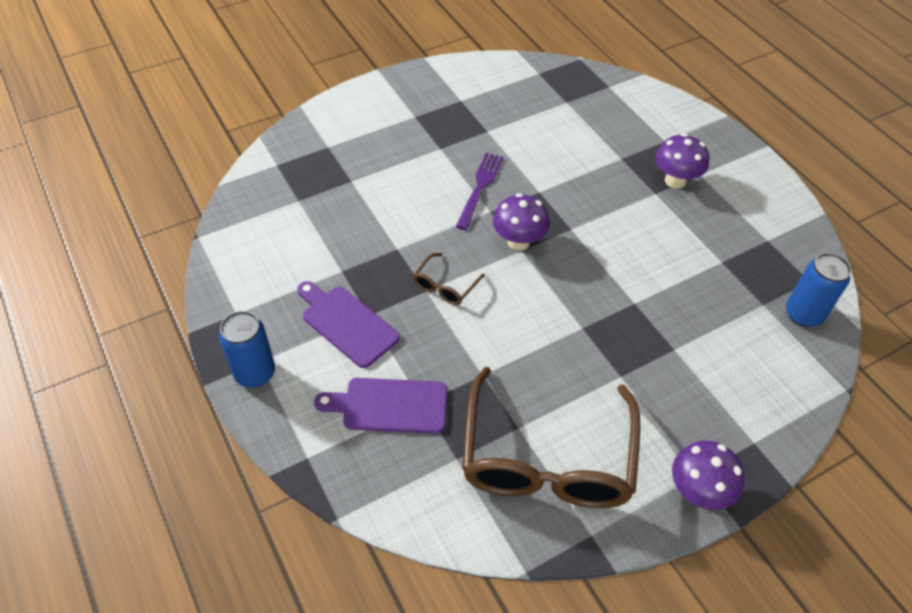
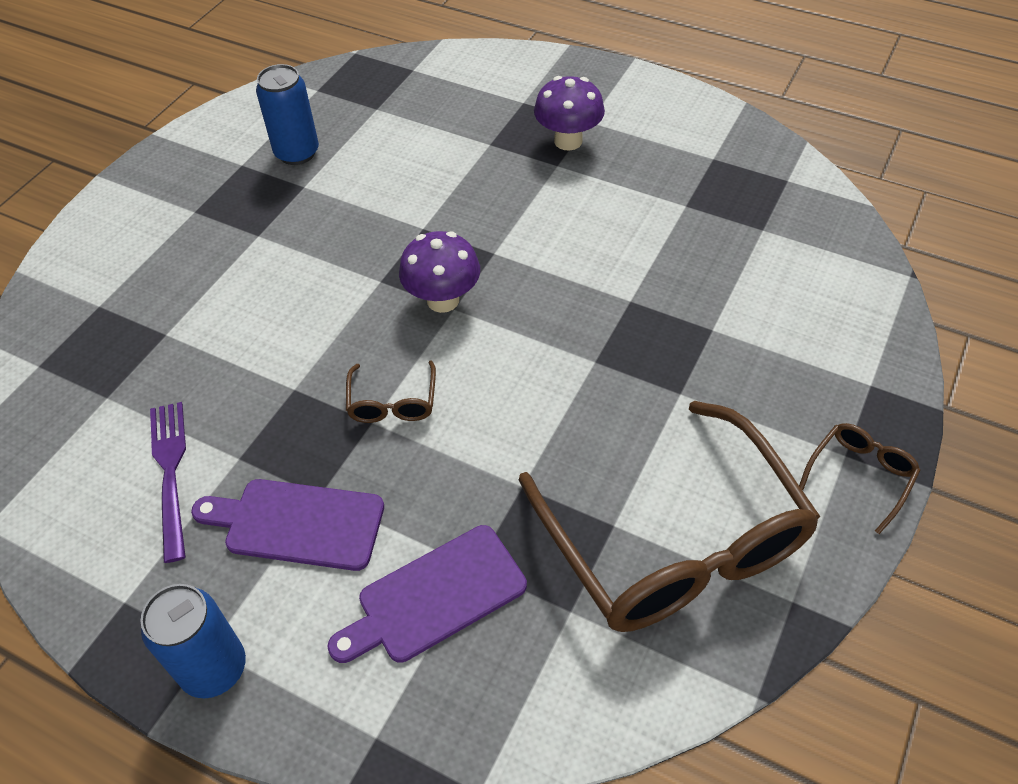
camera: 30 degrees left, 0 degrees up
purple fork [456,153,504,230] -> purple fork moved to [150,402,186,563]
purple mushroom [672,441,744,510] -> brown glasses [799,423,921,534]
blue can [786,253,851,327] -> blue can moved to [256,64,319,165]

